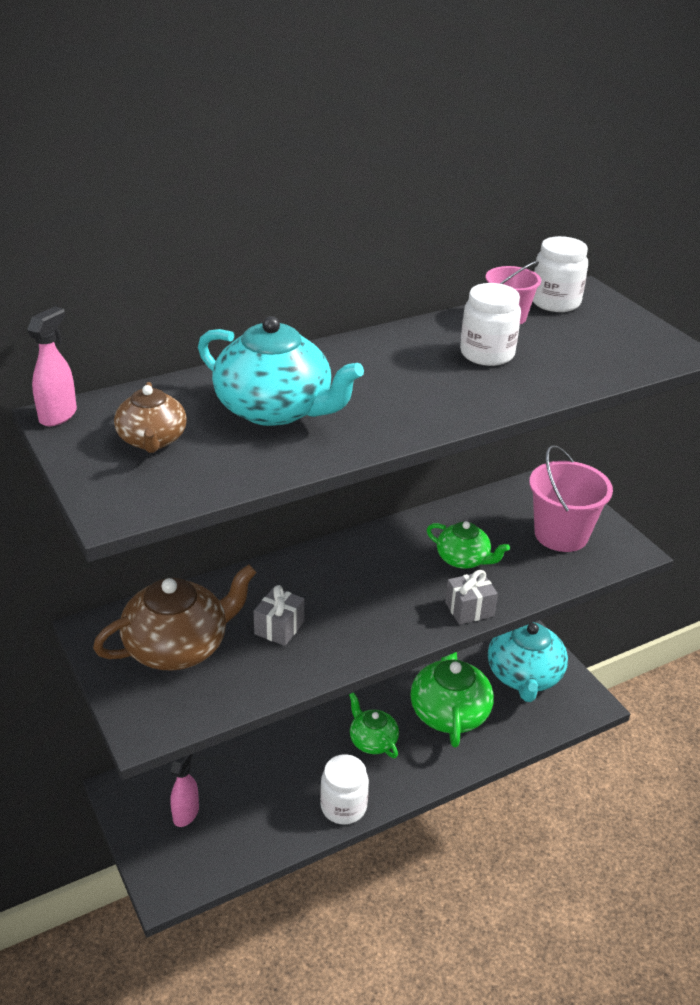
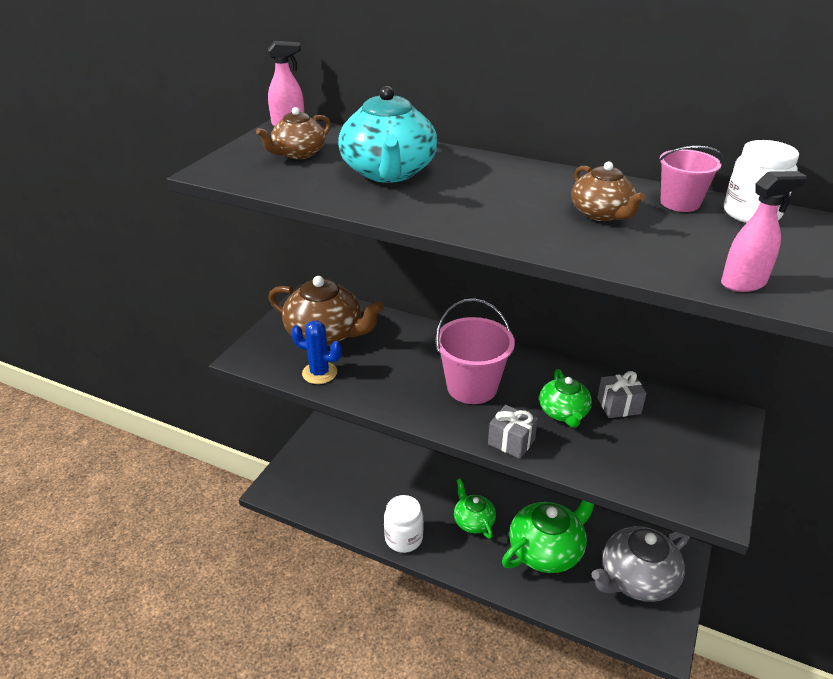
camera: 55 degrees right, 0 degrees up
pink spray bottle [170,754,199,827] -> pink spray bottle moved to [721,171,807,292]
grey gift [254,585,304,646] -> grey gift moved to [597,371,647,418]
green teapot [349,692,399,758] -> green teapot turned 45 degrees counterclockwise [454,478,496,539]
white jar [460,283,521,366] -> brown teapot [572,161,645,221]
turquoise teapot [488,622,568,702] -> grey teapot [591,526,690,602]
pink bucket [529,445,613,552] -> pink bucket moved to [435,298,515,404]
none -> blue cactus [291,321,342,384]

